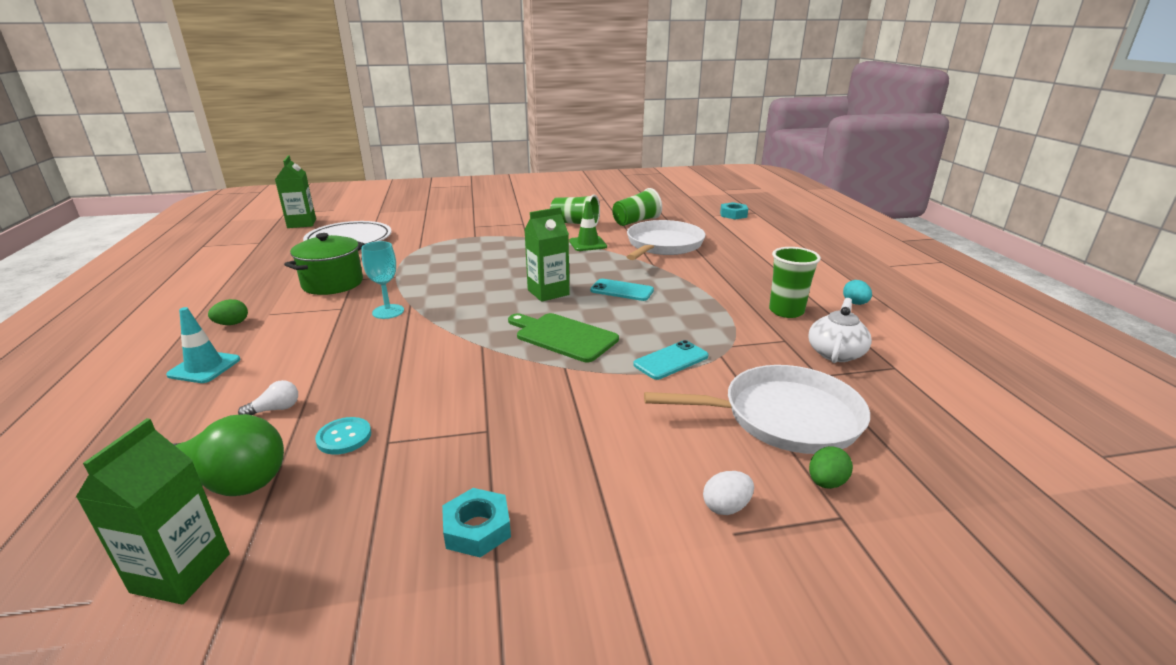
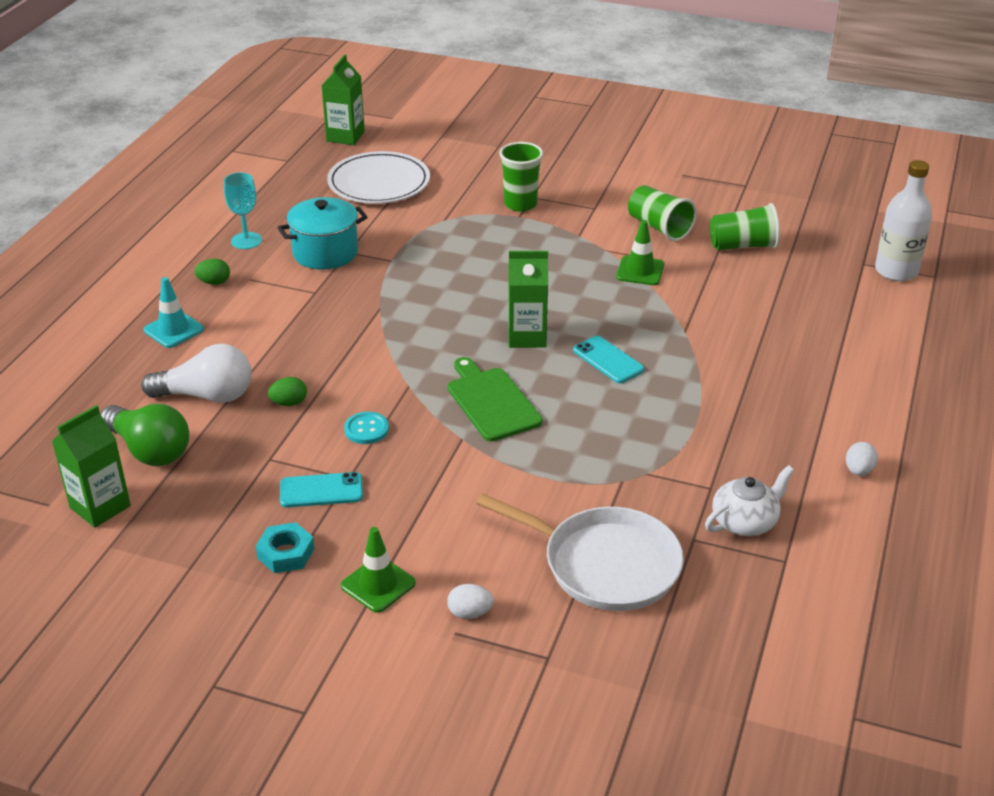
camera: 30 degrees right, 10 degrees up
white light bulb [238,380,298,415] -> white light bulb [142,344,251,403], size x2.24
green pot [284,233,365,295] -> turquoise pot [277,197,368,270]
turquoise button [315,417,371,455] -> turquoise button moved to [344,412,389,444]
turquoise goblet [361,241,404,319] -> turquoise goblet moved to [224,172,262,249]
white pan [627,220,706,260] -> none
turquoise phone [633,340,709,380] -> turquoise phone moved to [280,472,363,508]
turquoise nut [720,202,748,219] -> white bottle [875,160,932,281]
green cup [769,247,821,318] -> green cup moved to [499,142,543,212]
green egg [809,446,853,489] -> green egg moved to [268,377,307,406]
turquoise egg [843,280,872,305] -> white egg [846,442,878,476]
none -> green traffic cone [341,527,416,613]

